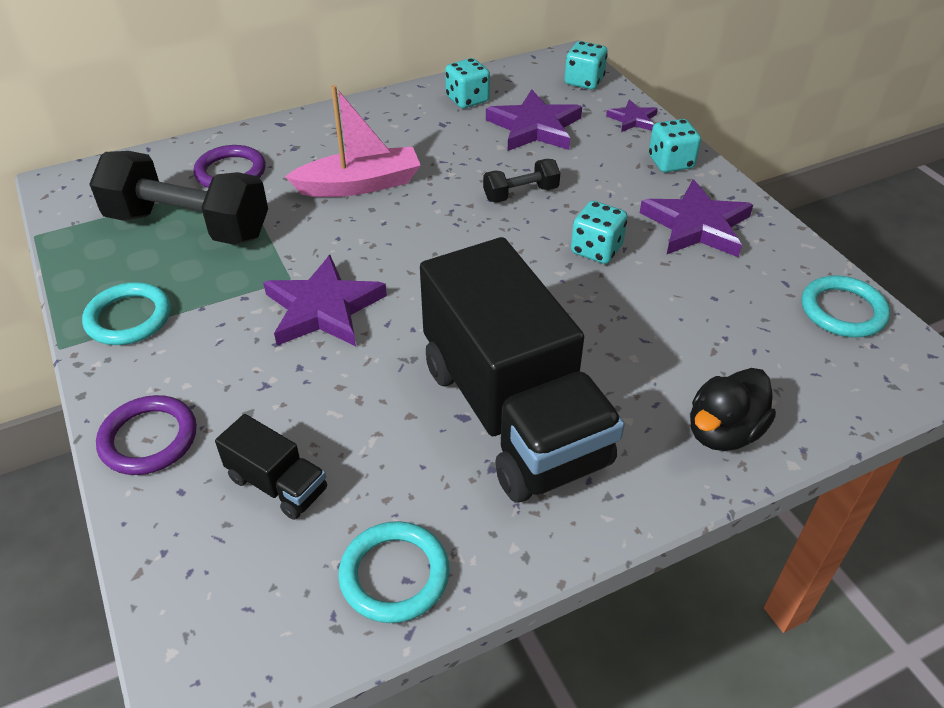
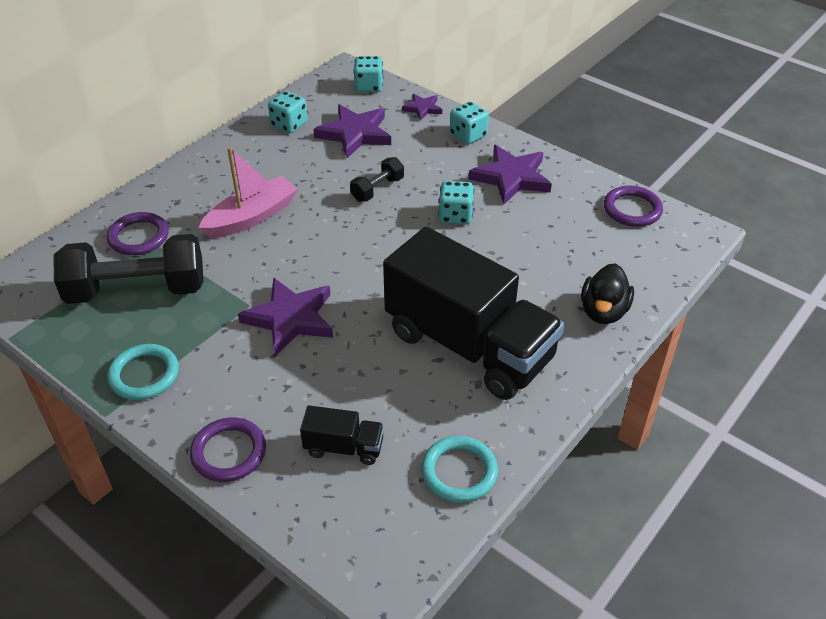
camera: 25 degrees left, 0 degrees up
turquoise ring [802,275,890,337] -> purple ring [604,186,663,227]

